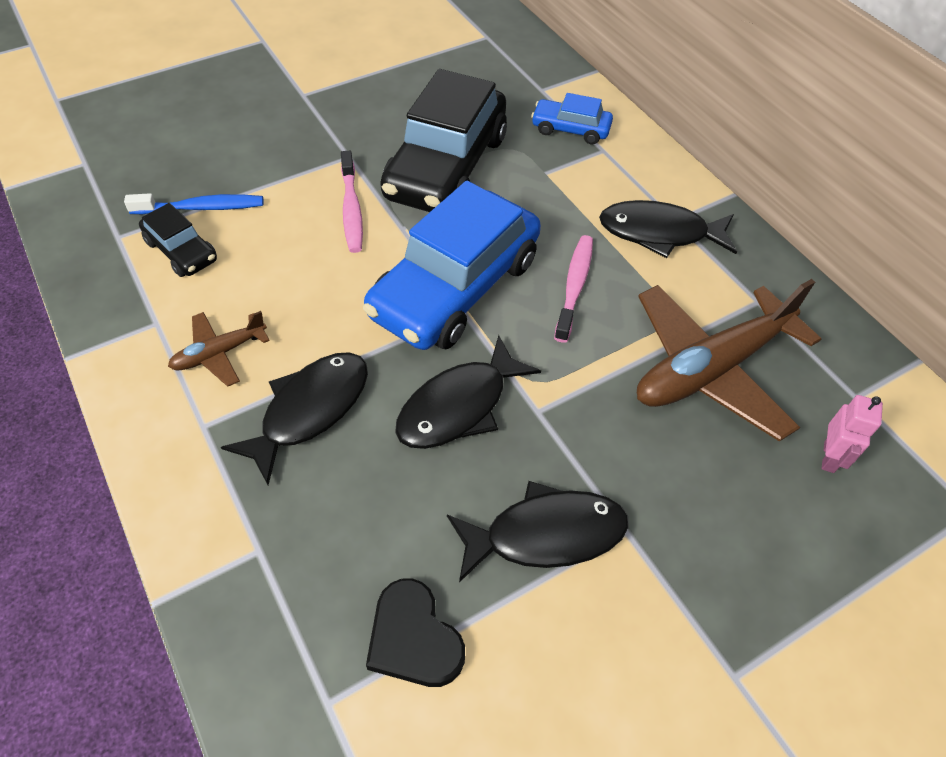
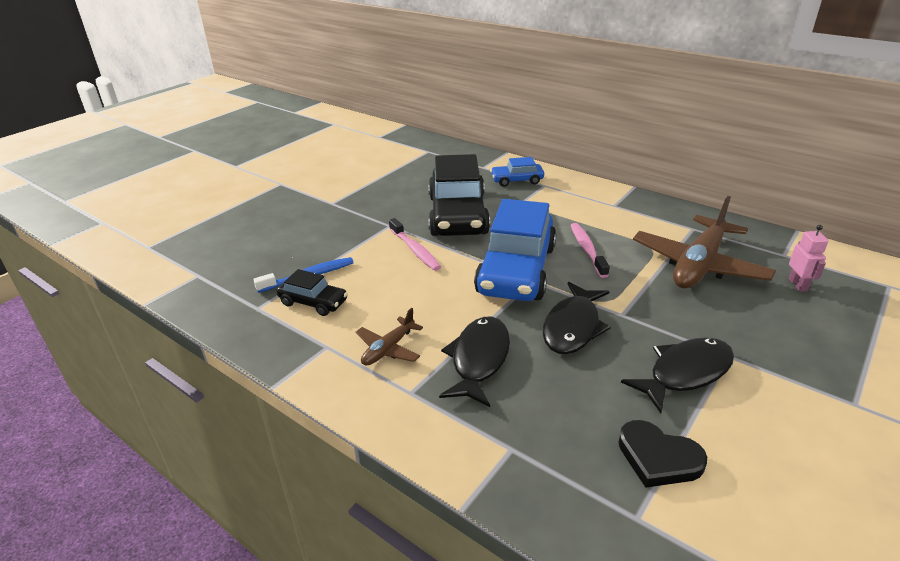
camera: 20 degrees left, 20 degrees down
black fish [599,200,737,258] -> none

